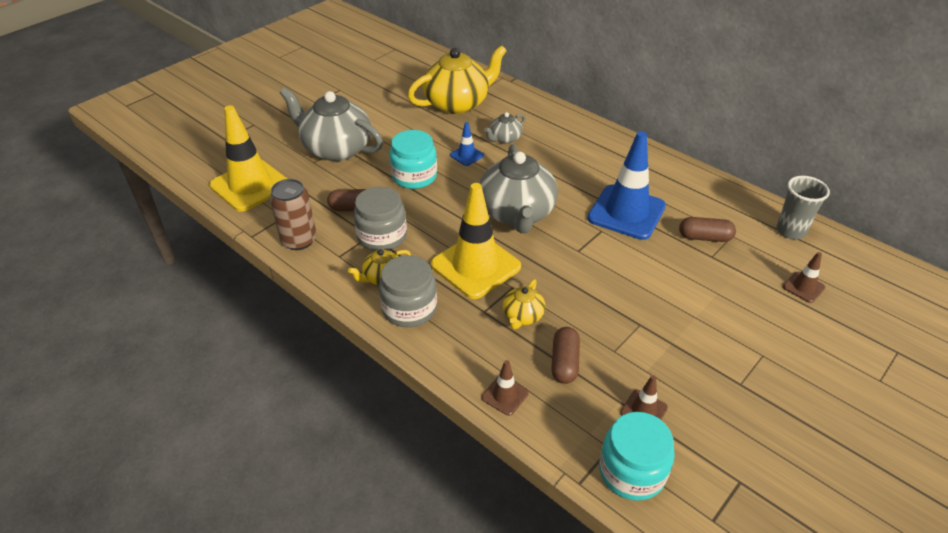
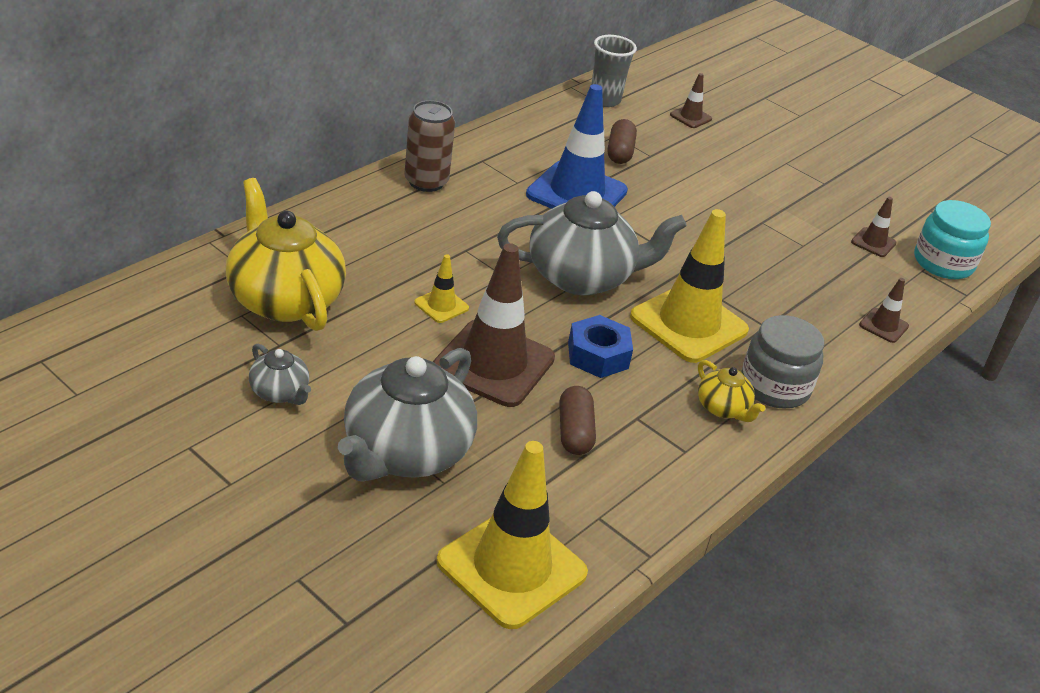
camera: 95 degrees left, 5 degrees down
brown can [269,179,317,250] -> brown can moved to [405,100,455,192]
grey jar [353,187,407,251] -> none
turquoise jar [389,130,437,189] -> brown traffic cone [433,243,555,407]
blue traffic cone [450,122,484,166] -> yellow traffic cone [414,254,469,323]
grey teapot [484,112,525,144] -> grey teapot moved to [249,344,311,405]
yellow teapot [503,279,545,329] -> none
brown capsule [551,327,580,384] -> none
none -> blue nut [568,315,633,378]

